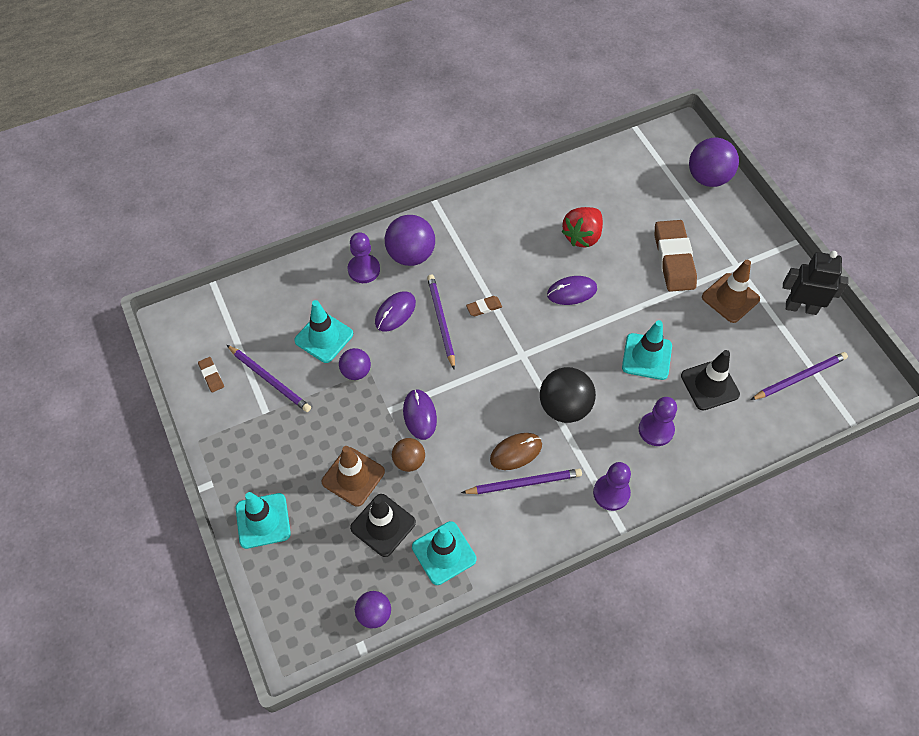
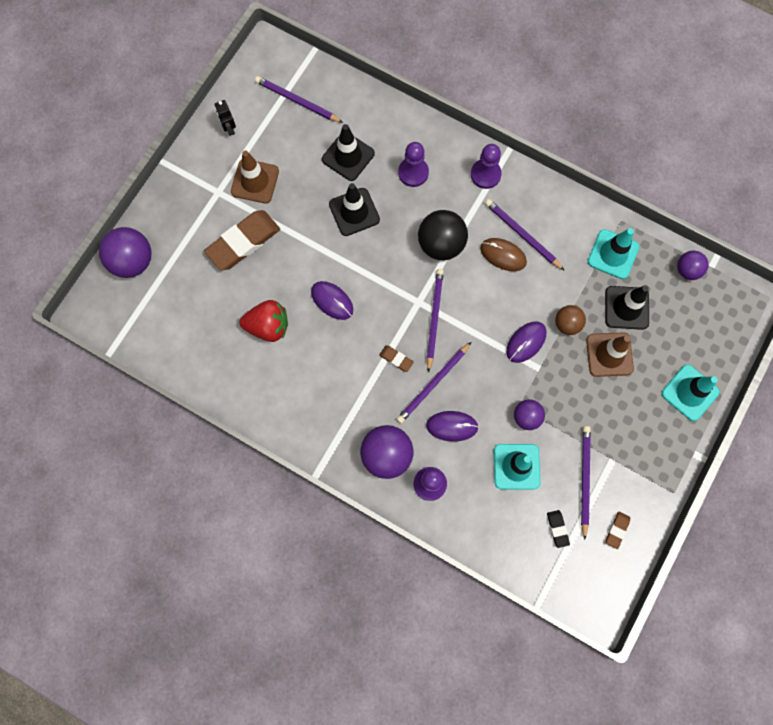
camera: 125 degrees left, 15 degrees up
turquoise traffic cone [622,320,672,380] -> black traffic cone [329,183,380,236]
black robot [783,251,849,315] -> black robot [215,100,236,136], size x0.56
none -> purple pencil [426,269,444,373]
none -> black eraser [547,510,570,548]

